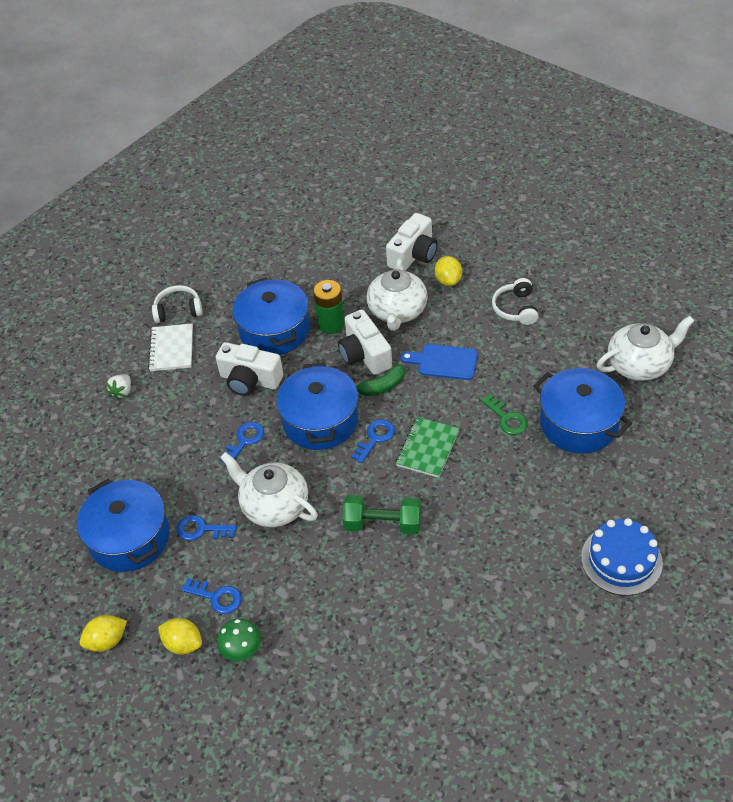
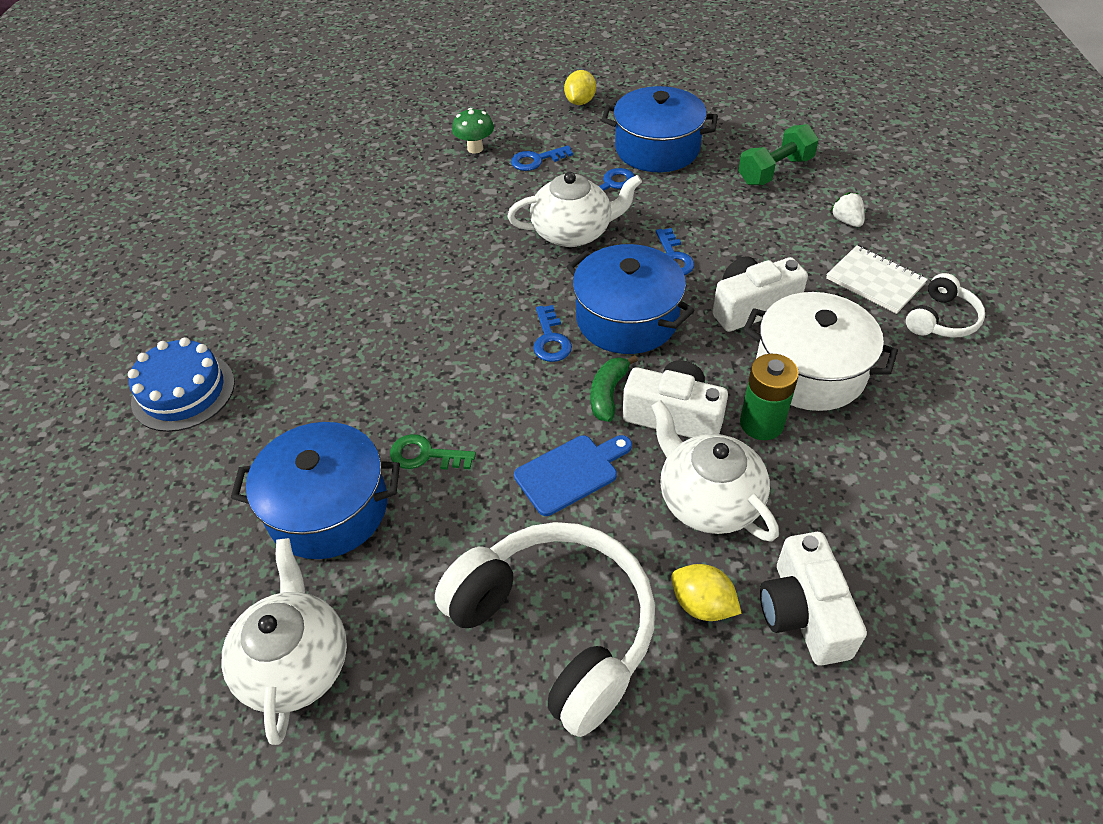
camera: 135 degrees right, 0 degrees up
yellow lemon [158,618,202,655] -> none
blue pot [232,277,310,355] -> white pot [743,292,898,411]
green dumbbell [342,495,421,535] -> green dumbbell moved to [738,124,819,185]
green notebook [396,417,460,478] -> none
white headphones [492,278,539,325] -> white headphones [435,522,655,737], size x2.10
white teapot [596,316,694,381] -> white teapot turned 150 degrees clockwise [221,538,347,745]

